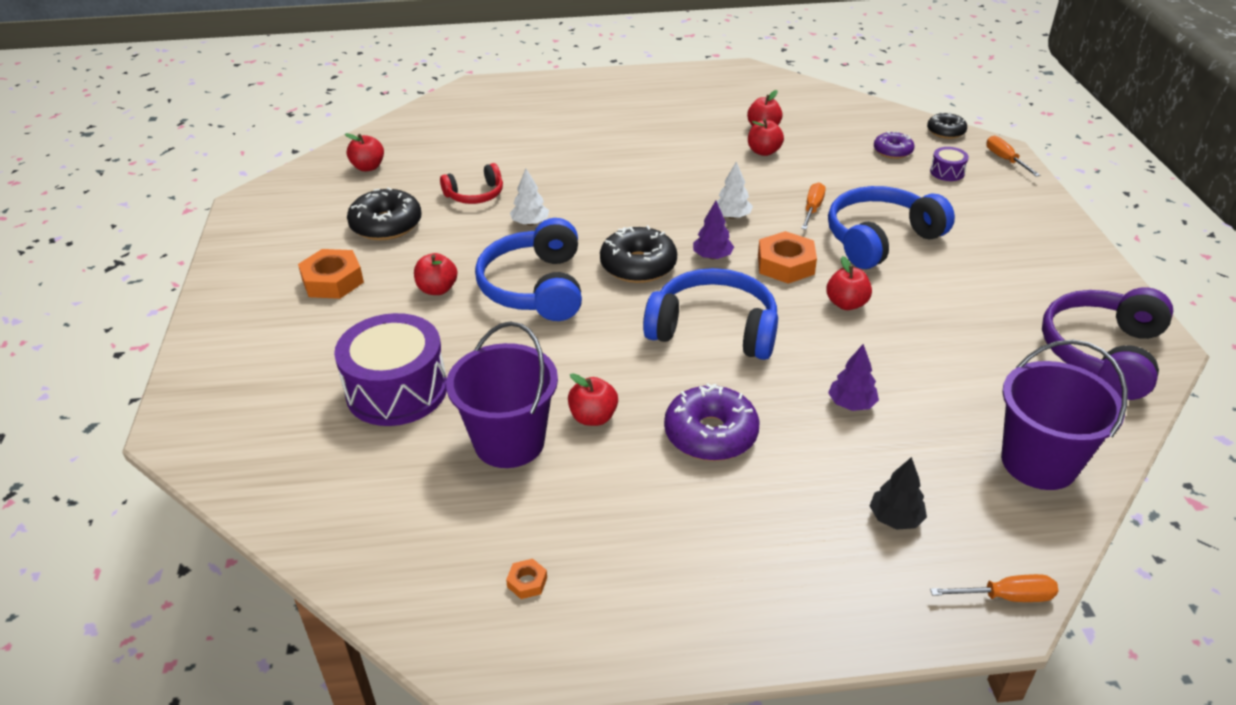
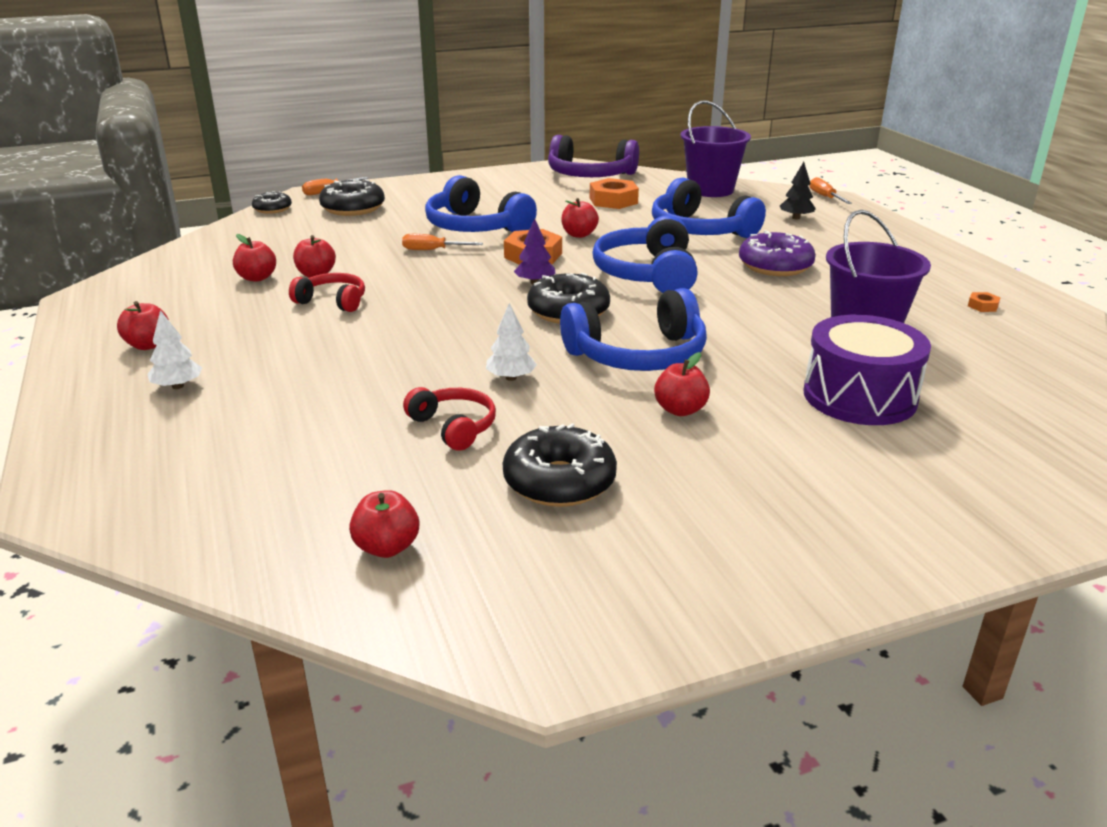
camera: 105 degrees left, 10 degrees down
orange nut [298,249,364,299] -> orange nut moved to [590,178,639,209]
red apple [568,373,618,426] -> red apple moved to [117,301,169,350]
white tree [717,161,753,219] -> white tree moved to [147,310,202,389]
purple tree [828,344,879,411] -> blue headphones [652,178,766,238]
purple donut [874,131,914,159] -> none
purple drum [930,147,969,181] -> black donut [319,179,385,216]
none -> red headphones [289,273,365,312]

